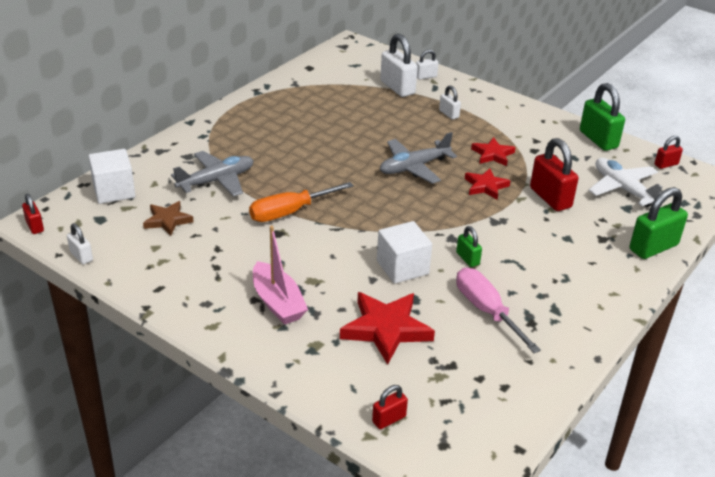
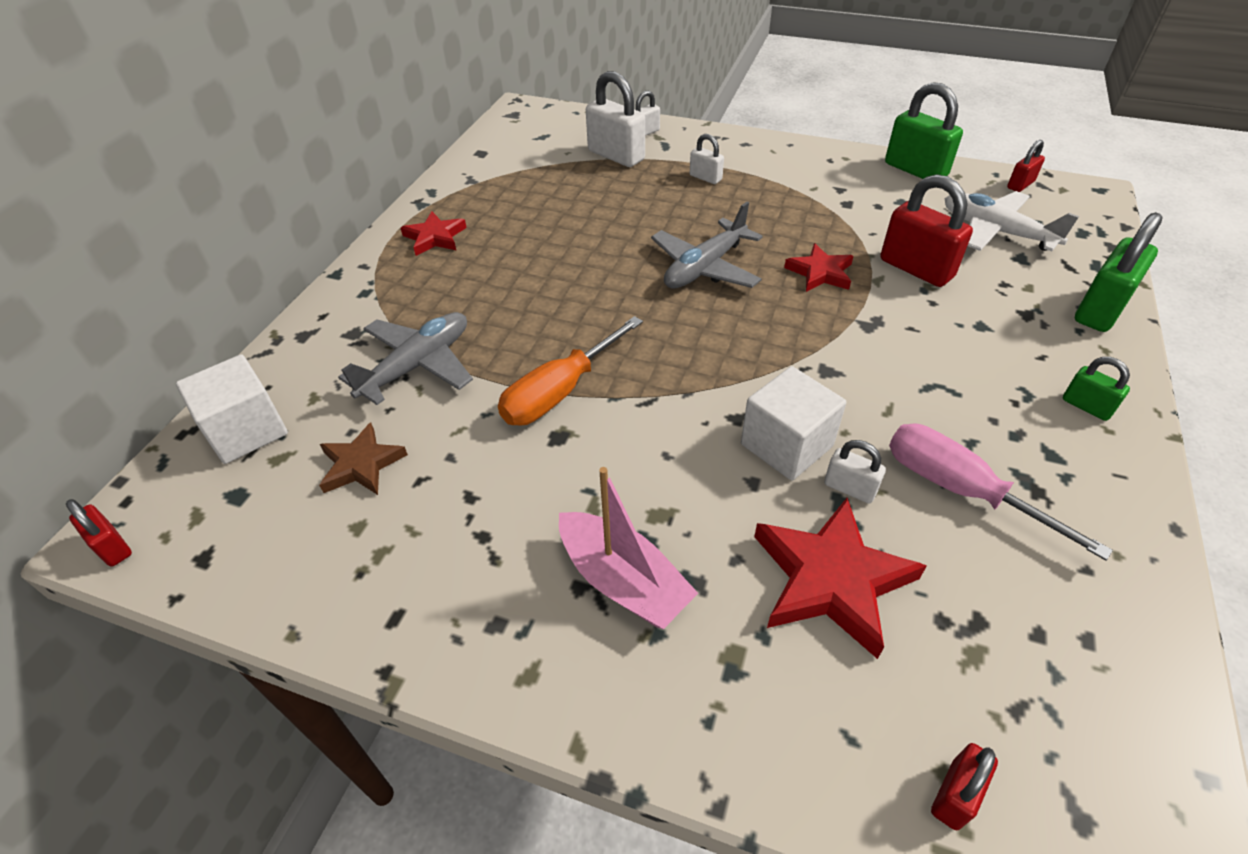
camera: 15 degrees left, 10 degrees up
white padlock [67,223,93,264] -> white padlock moved to [824,440,886,503]
green padlock [456,226,482,267] -> green padlock moved to [1063,357,1130,421]
red star [471,137,516,166] -> red star moved to [401,211,467,256]

